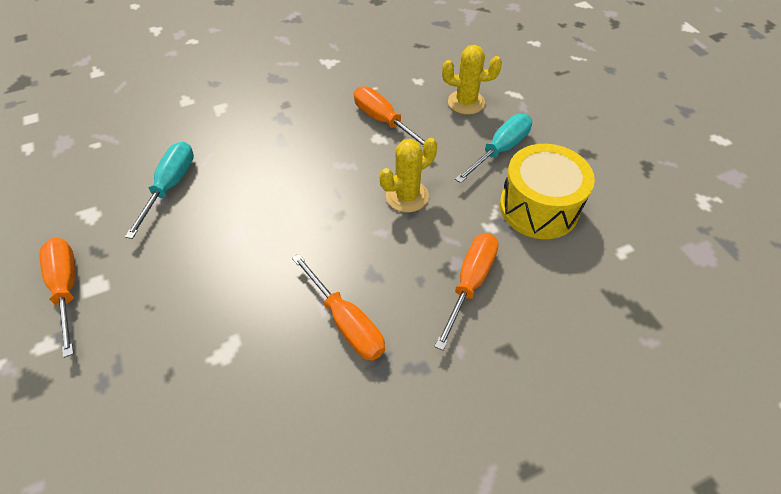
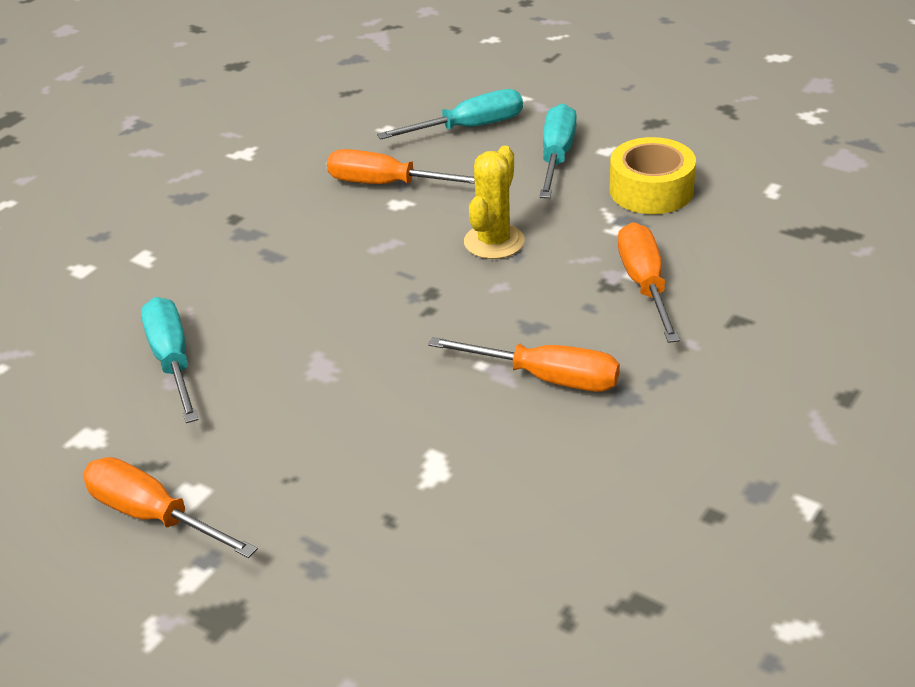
camera: 30 degrees left, 15 degrees down
yellow cactus [442,45,502,115] -> turquoise screwdriver [377,89,523,140]
yellow drum [500,144,595,239] -> yellow tape [609,137,696,214]

